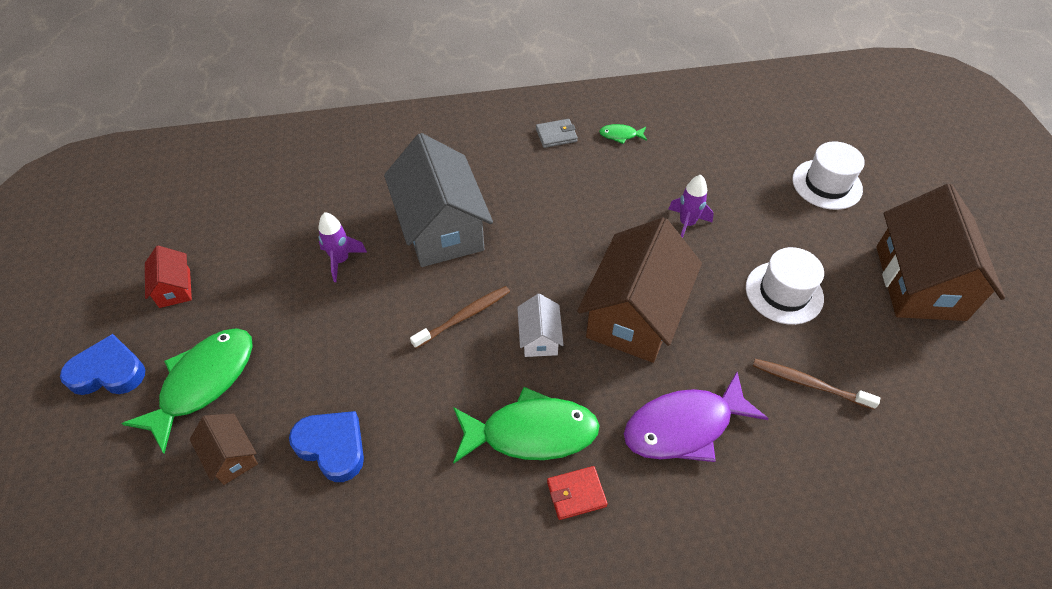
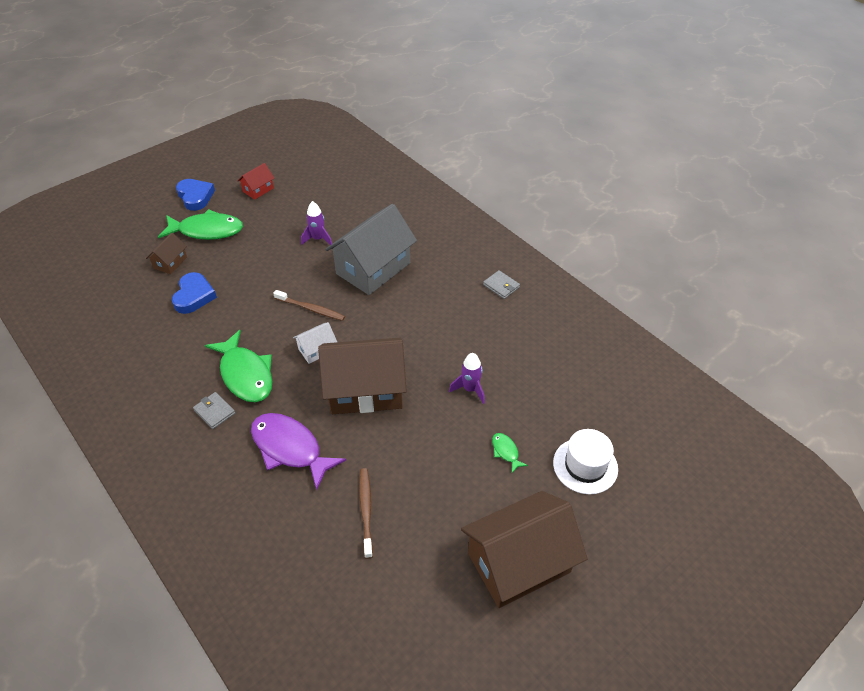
camera: 60 degrees right, 5 degrees down
red wallet [547,466,608,520] -> grey wallet [193,392,235,429]
green fish [599,124,647,144] -> green fish moved to [492,433,528,473]
white hat [746,247,824,325] -> none

